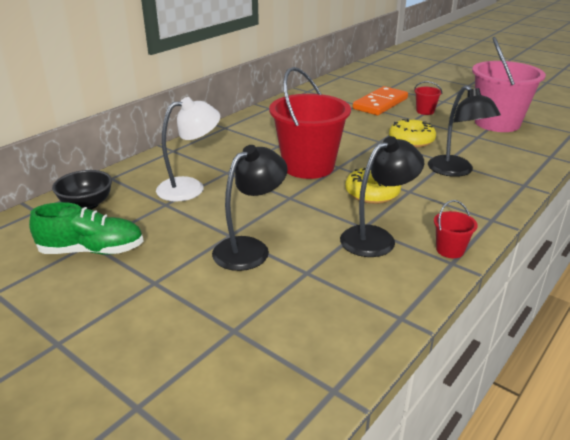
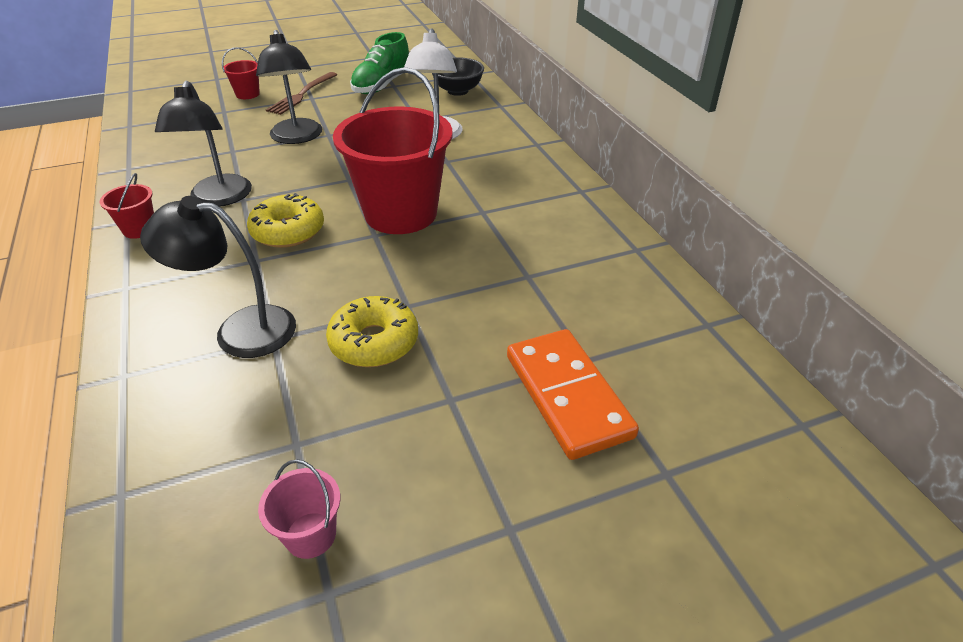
camera: 120 degrees right, 10 degrees up
red bucket [414,81,442,115] -> red bucket moved to [222,47,260,99]
pink bucket [472,37,546,132] -> pink bucket [258,459,340,559], size x0.42
none -> brown fork [266,72,337,115]

